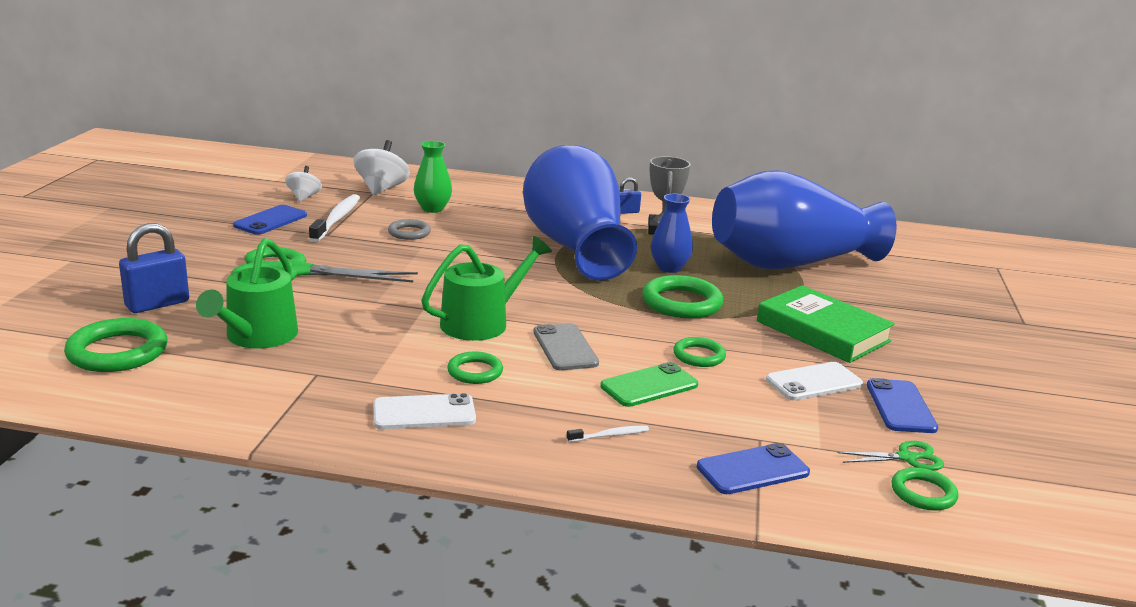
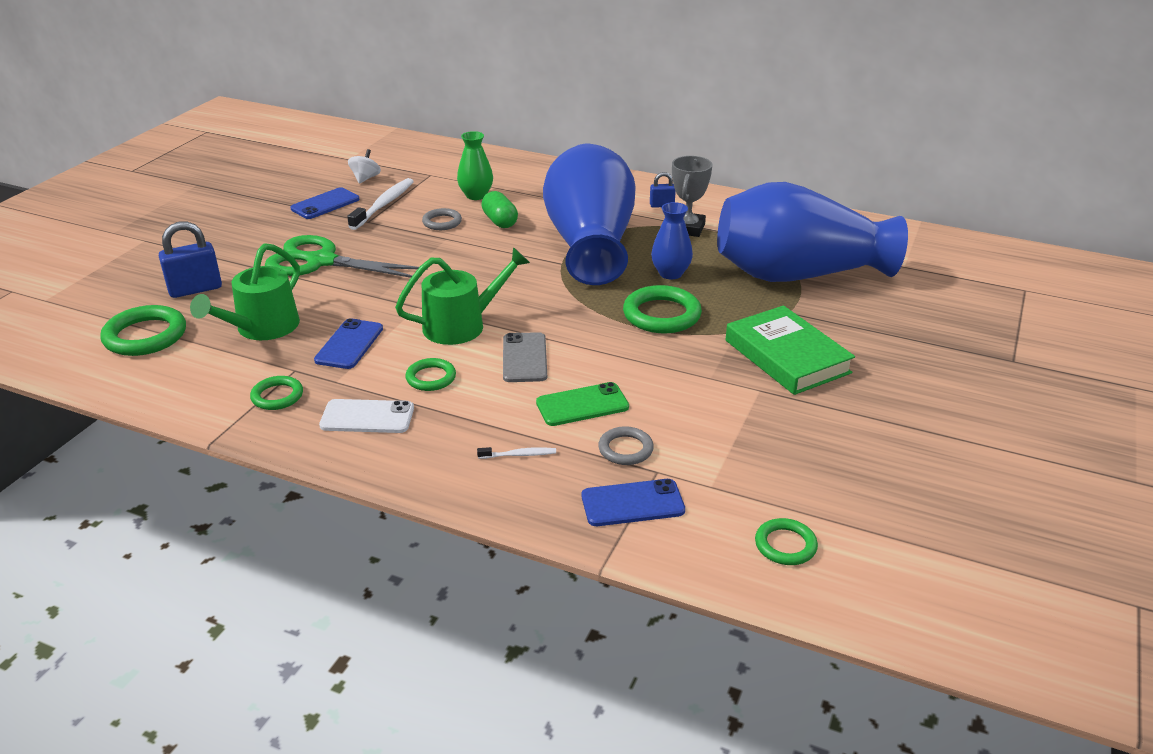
camera: 15 degrees right, 10 degrees up
white spinning top [353,140,410,195] -> none
green ring [673,337,726,367] -> green ring moved to [250,376,303,410]
white phone [766,362,863,401] -> none
green scissors [838,441,944,471] -> none
blue phone [867,378,938,433] -> blue phone moved to [314,318,383,369]
none -> green capsule [482,191,518,228]
none -> grey ring [598,426,654,465]

